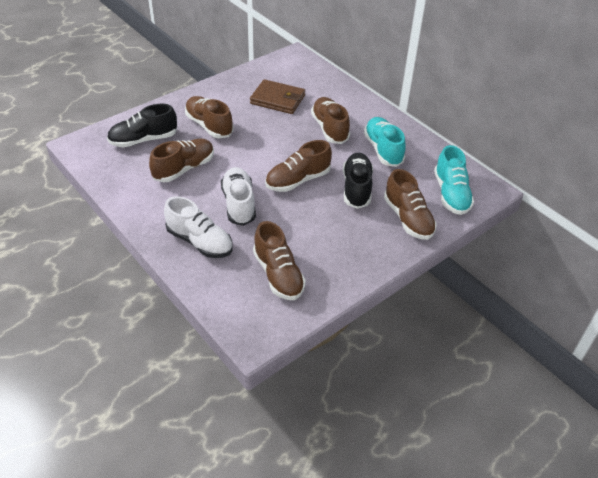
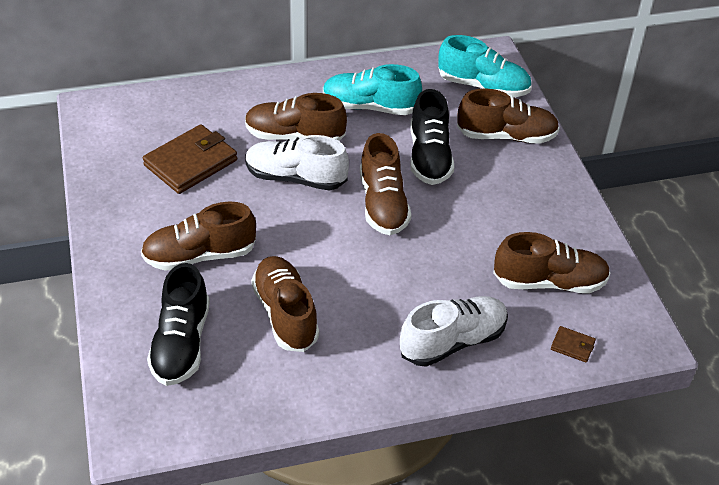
camera: 65 degrees left, 0 degrees up
white shoe [221,167,256,226] -> white shoe moved to [245,135,349,191]
black shoe [343,153,373,209] -> black shoe turned 120 degrees counterclockwise [410,89,454,185]
none -> brown wallet [551,326,596,363]

